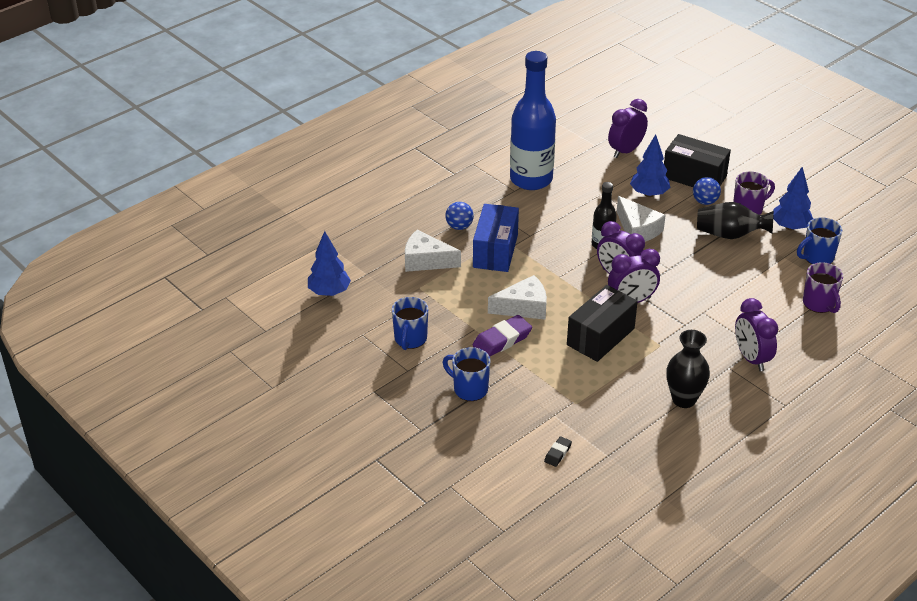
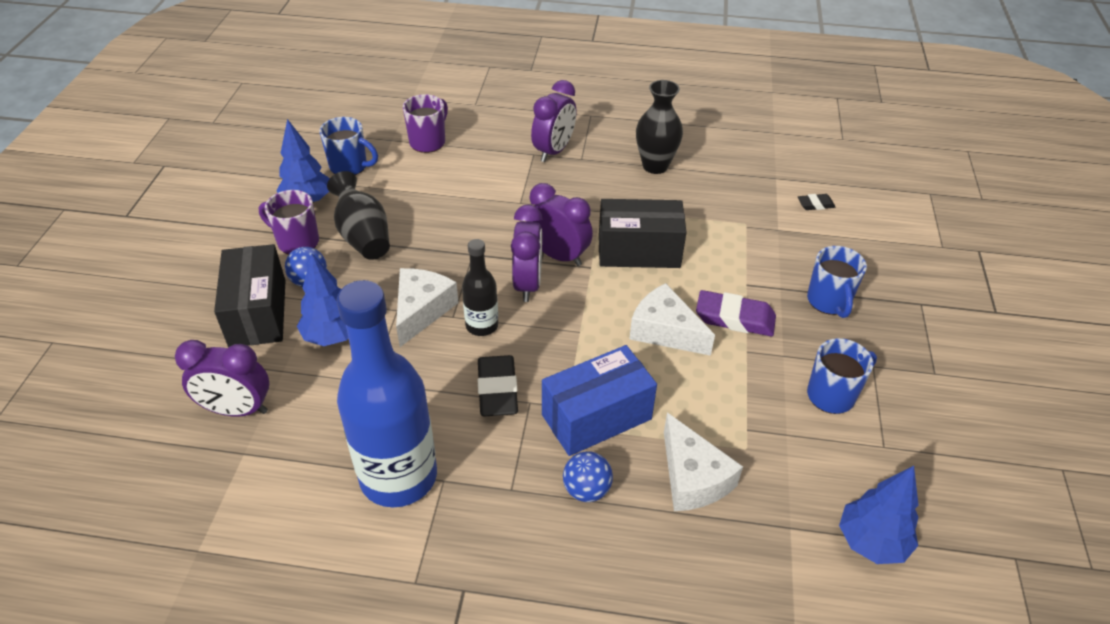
camera: 130 degrees left, 5 degrees up
none -> black eraser [478,355,518,417]

